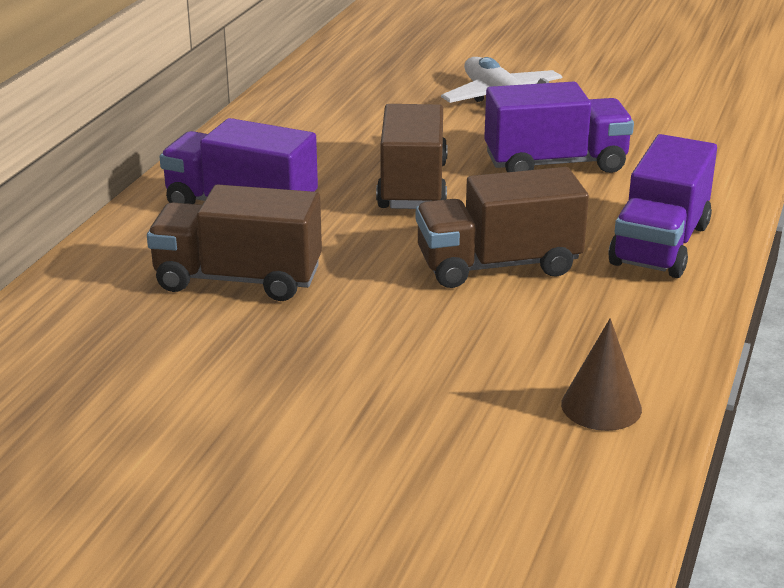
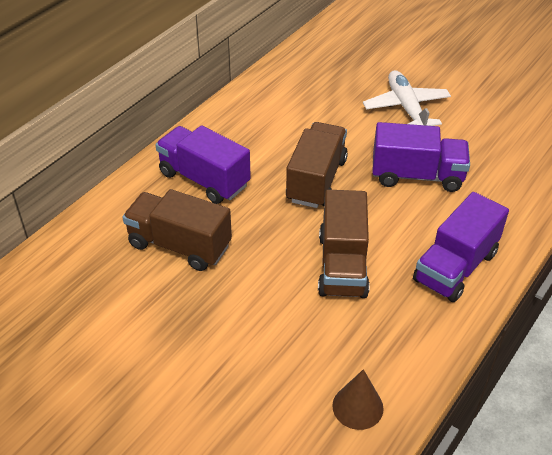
camera: 15 degrees right, 15 degrees up
brown truck [416,167,589,288] -> brown truck turned 90 degrees counterclockwise [318,190,370,298]

